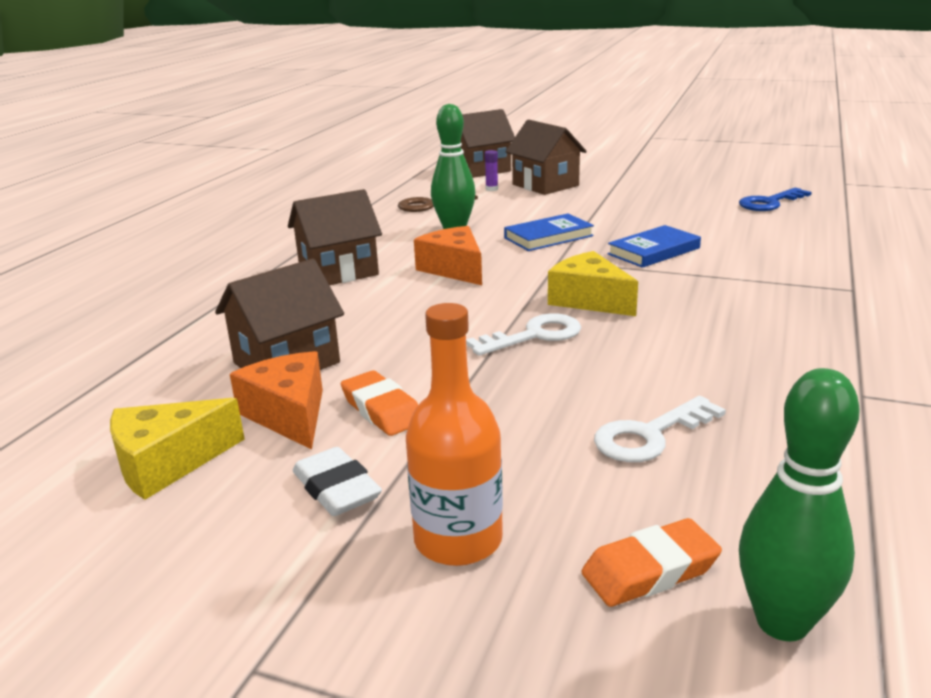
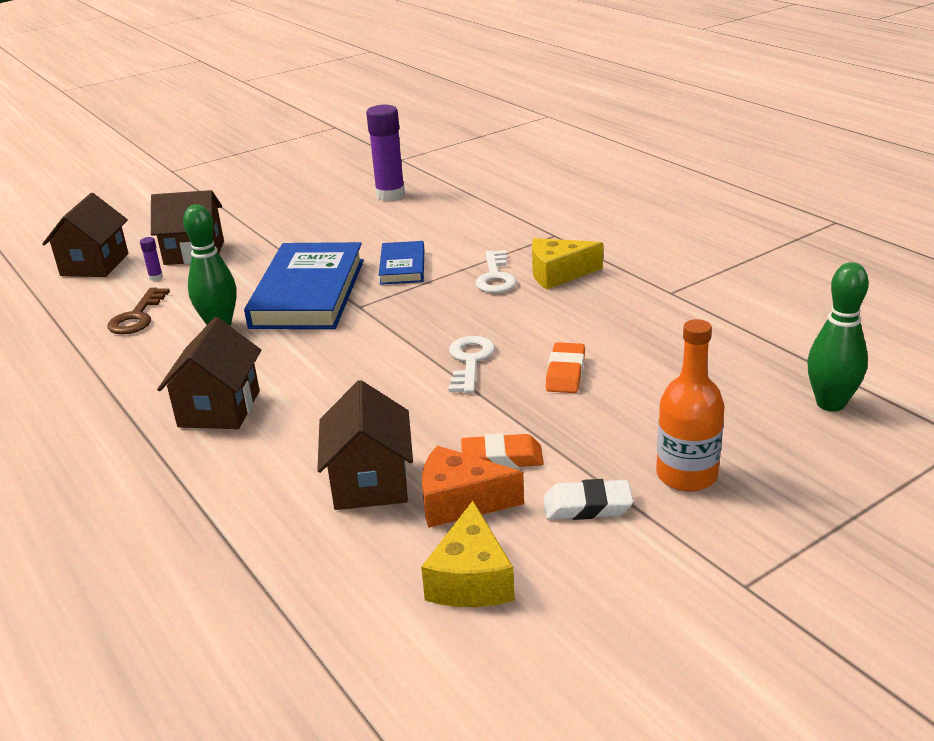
camera: 55 degrees left, 5 degrees up
orange cheese [414,226,482,285] -> none
blue book [504,213,594,251] -> blue book [244,242,364,329], size x1.94
yellow cheese [548,251,638,316] -> yellow cheese moved to [532,238,603,289]
orange eraser [581,518,722,607] -> orange eraser moved to [546,342,585,393]
white key [594,396,726,462] -> white key moved to [475,250,517,293]
blue key [739,188,811,211] -> purple glue stick [366,105,405,201]

